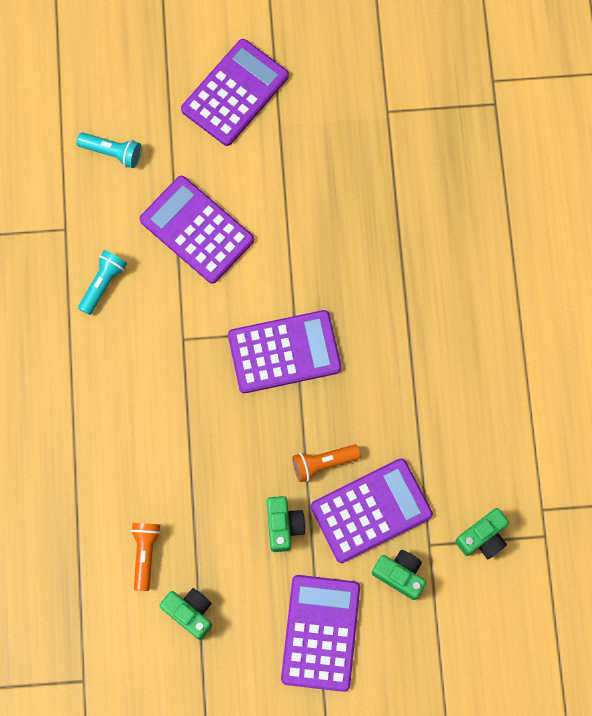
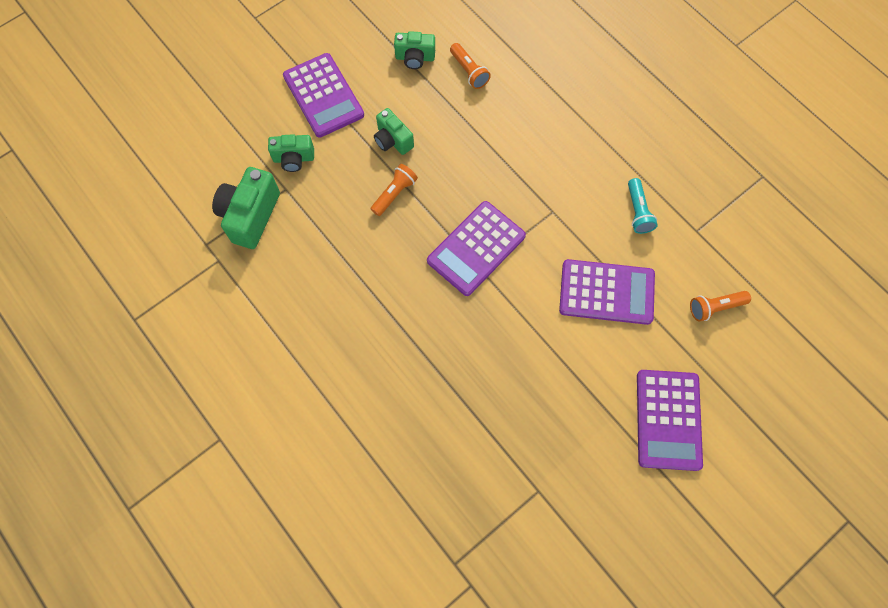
camera: 145 degrees right, 5 degrees down
turquoise flashlight [77,133,142,168] -> orange flashlight [690,291,751,322]
purple calculator [310,458,433,563] -> none
green camera [455,508,509,559] -> green camera [212,167,280,249], size x1.62

